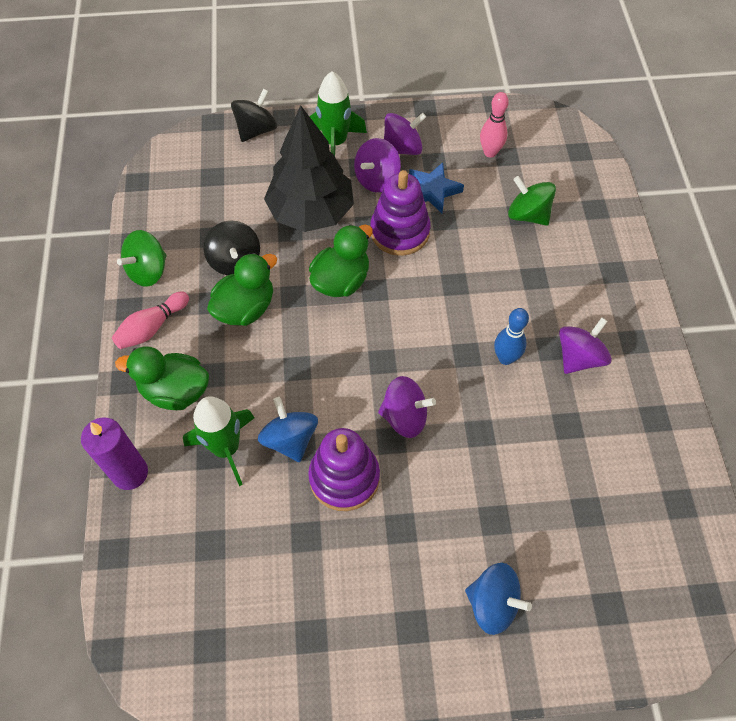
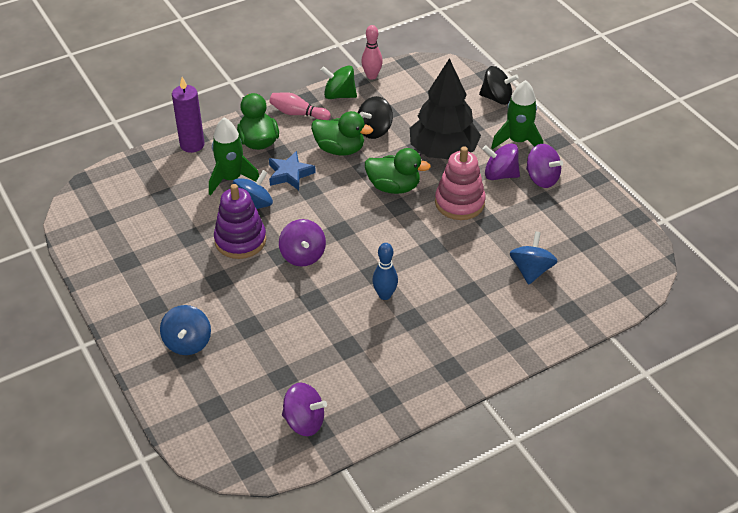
camera: 65 degrees right, 15 degrees down
purple stacking toy [370,170,431,256] -> pink stacking toy [435,146,486,220]
blue star [409,162,464,213] -> blue star moved to [269,151,316,190]
pink bowling pin [480,92,509,158] -> pink bowling pin moved to [361,25,383,80]
green spinning top [508,176,556,226] -> blue spinning top [510,231,557,285]
purple spinning top [559,318,612,374] -> purple spinning top moved to [282,382,327,436]

